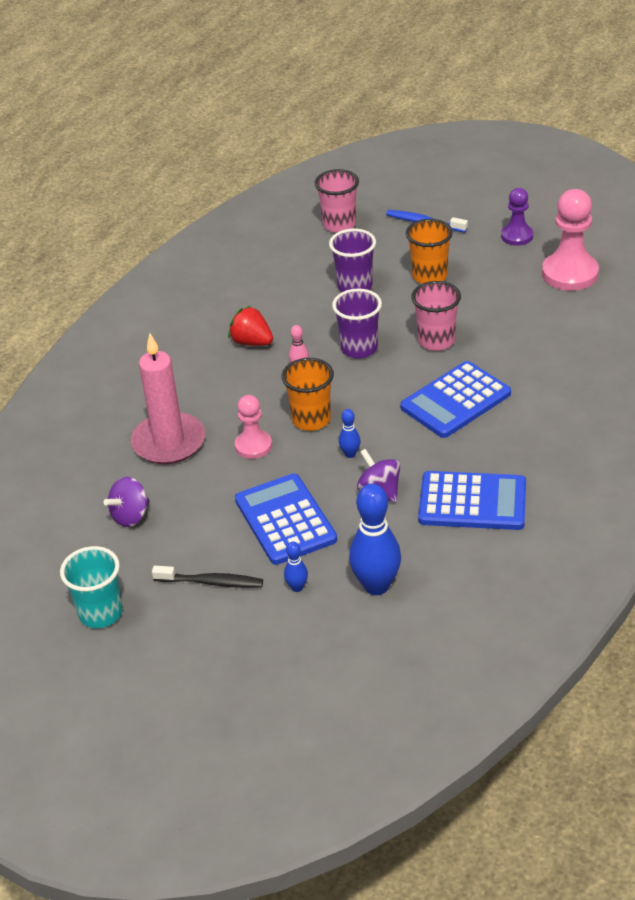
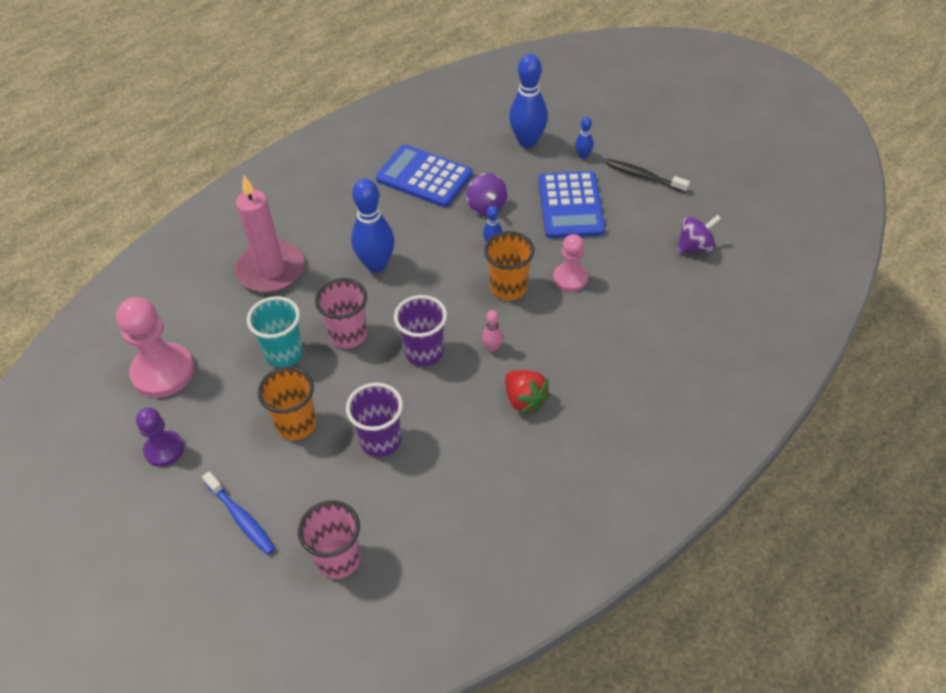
camera: 160 degrees left, 10 degrees up
turquoise cup [60,546,122,628] -> turquoise cup moved to [247,296,303,367]
pink candle [131,333,205,464] -> pink candle moved to [235,175,304,293]
blue calculator [400,361,511,438] -> blue bowling pin [351,178,395,273]

